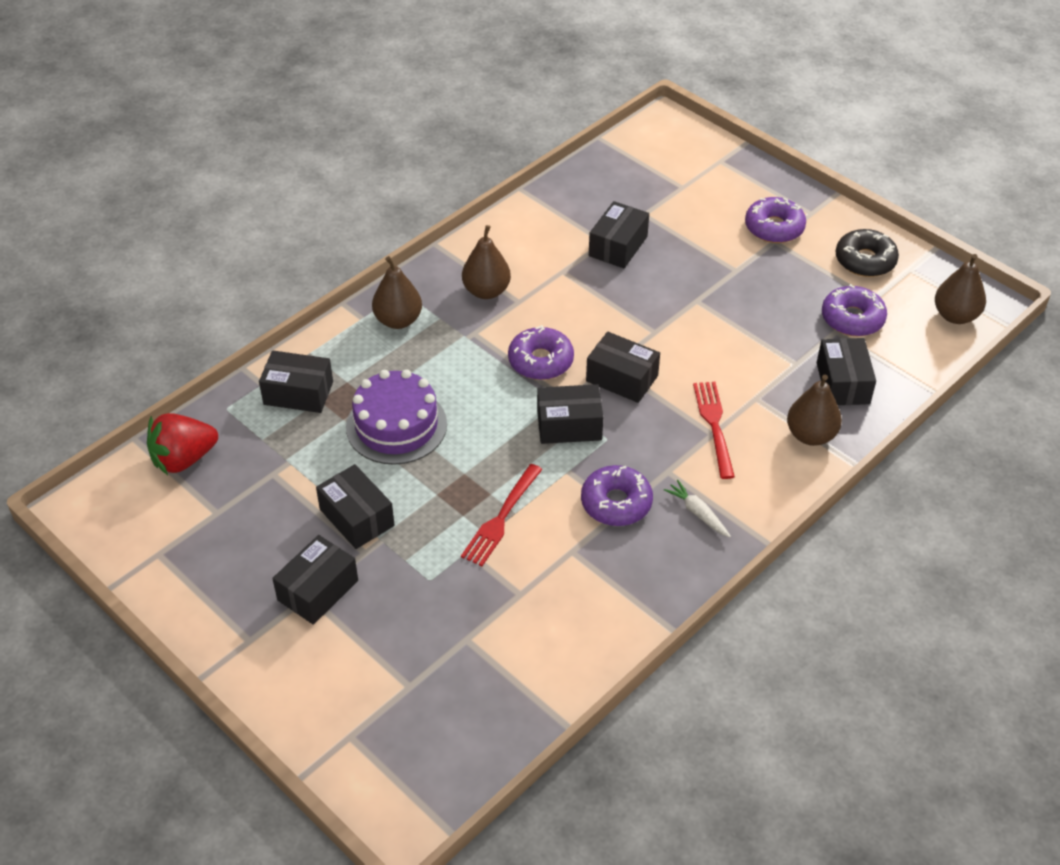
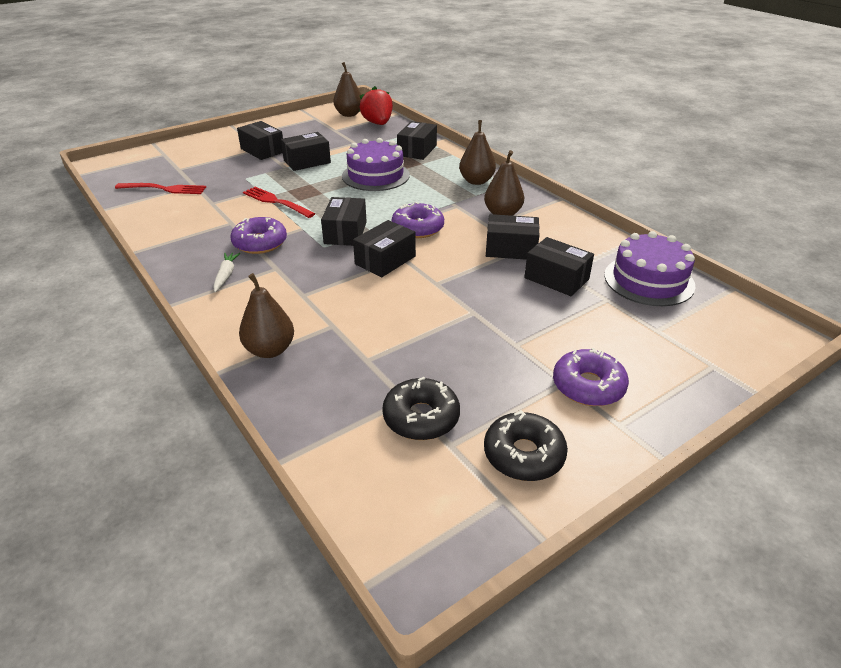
camera: 100 degrees right, 10 degrees down
white carrot [664,480,731,537] -> white carrot turned 60 degrees counterclockwise [213,253,240,292]
red fork [693,382,735,479] -> red fork moved to [115,183,206,194]
black box [817,338,876,405] -> black box moved to [486,214,539,260]
purple donut [822,284,887,336] -> black donut [382,377,460,440]
brown pear [935,254,986,324] -> brown pear moved to [333,62,361,117]
none -> purple cake [604,231,695,306]

